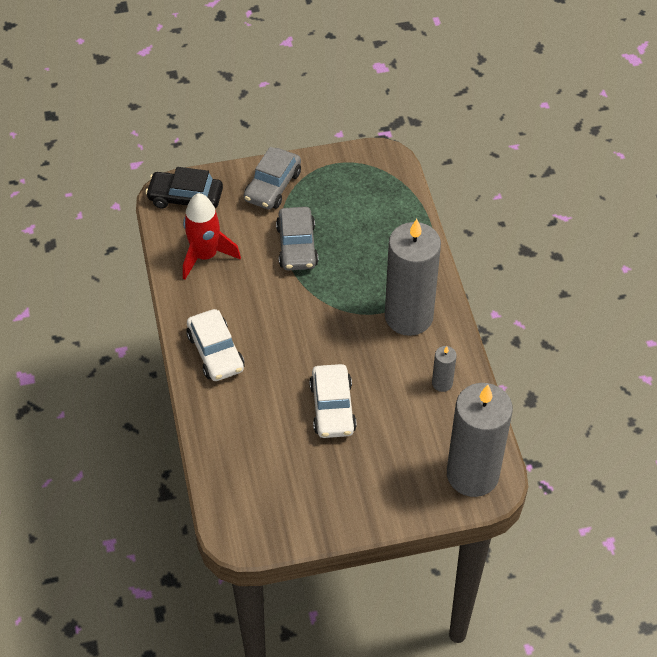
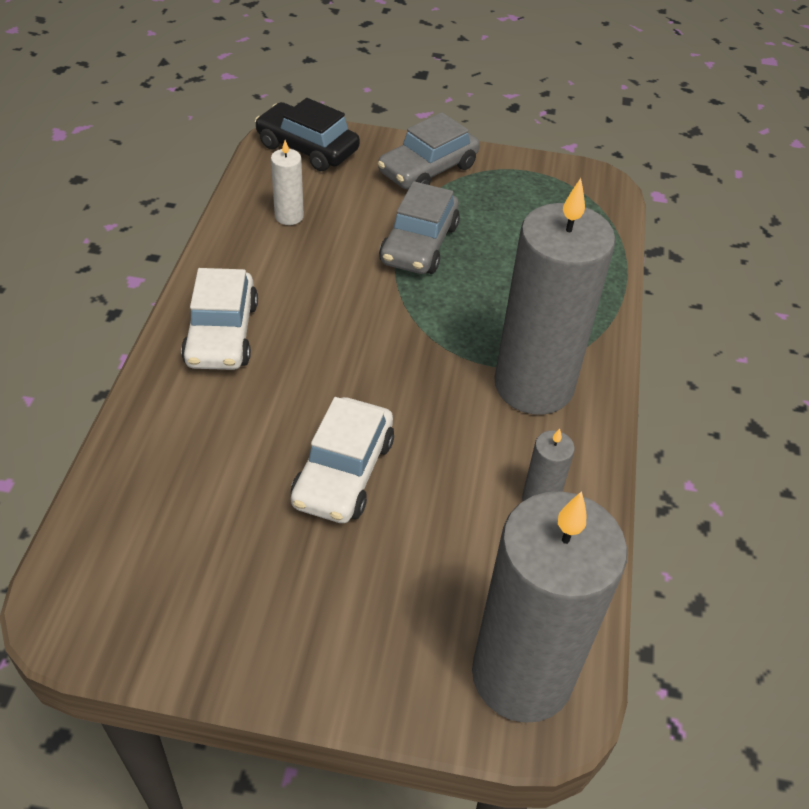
camera: 20 degrees right, 5 degrees down
red rocket [183,193,241,280] -> white candle [271,140,304,225]

